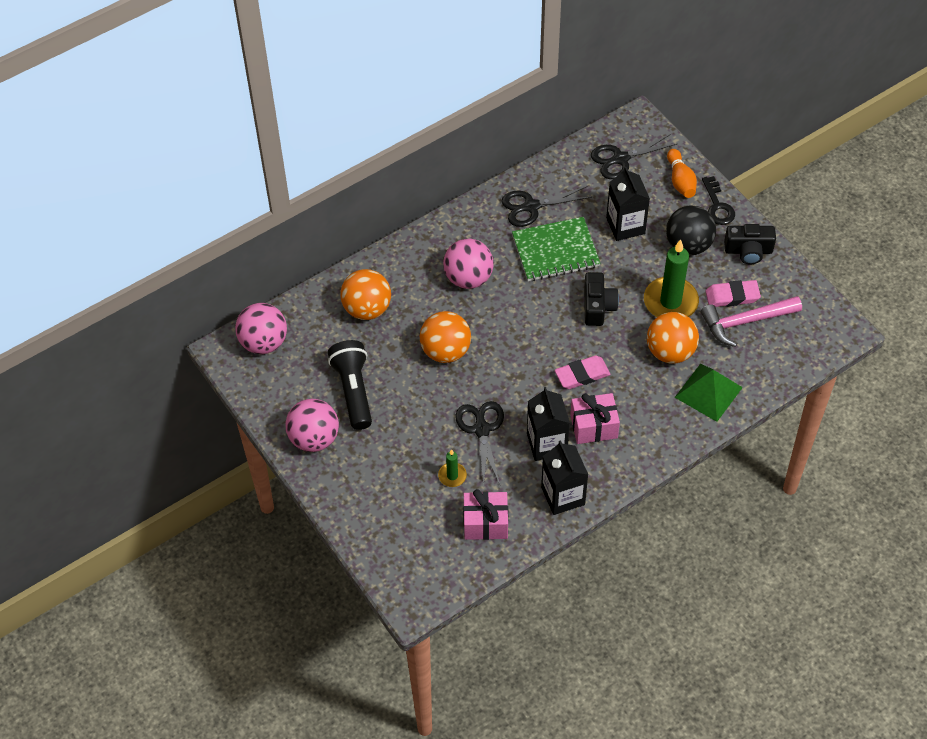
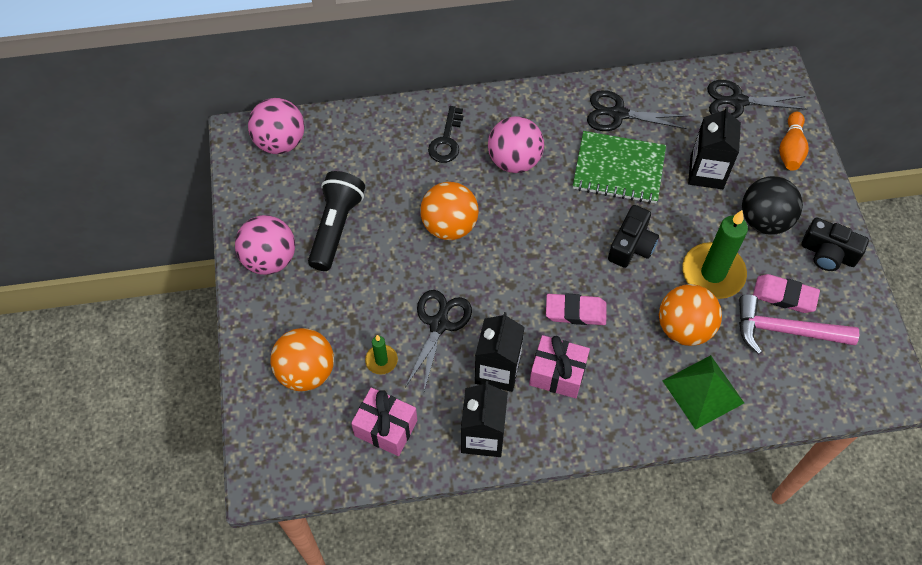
camera: 25 degrees right, 5 degrees up
orange ball [341,269,391,320] -> orange ball moved to [270,328,334,391]
black key [702,176,735,225] -> black key moved to [428,106,463,163]

